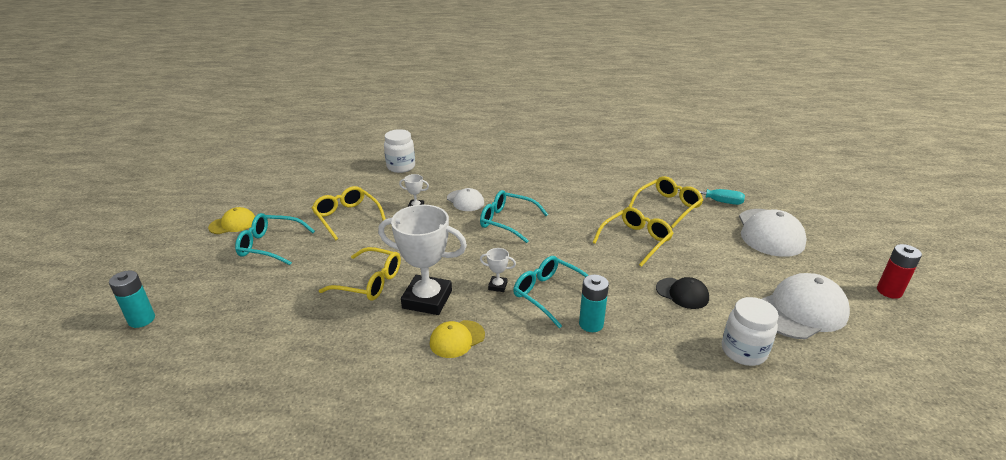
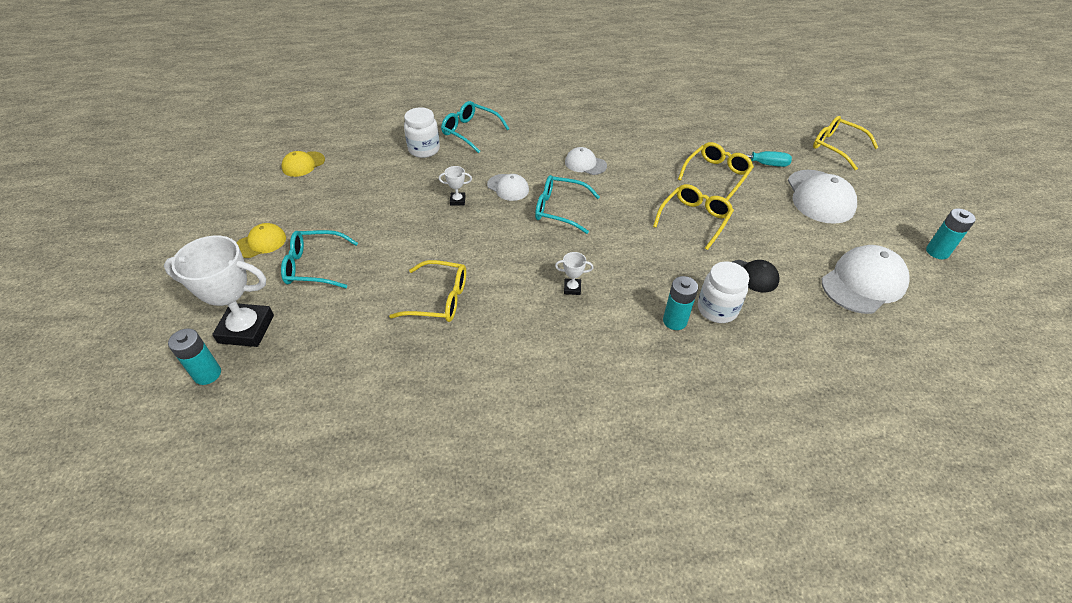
camera: 10 degrees left, 15 degrees up
yellow glasses [312,186,386,240] -> yellow glasses moved to [813,116,878,170]
white trophy [378,205,467,315] -> white trophy moved to [164,236,274,347]
yellow cap [430,320,485,358] -> yellow cap moved to [281,151,325,177]
turquoise glasses [513,256,588,329] -> turquoise glasses moved to [441,101,509,153]
white jar [722,297,779,366] -> white jar moved to [698,261,749,323]
red battery [877,244,922,299] -> turquoise battery [926,208,976,259]
none -> white cap [565,147,607,175]

